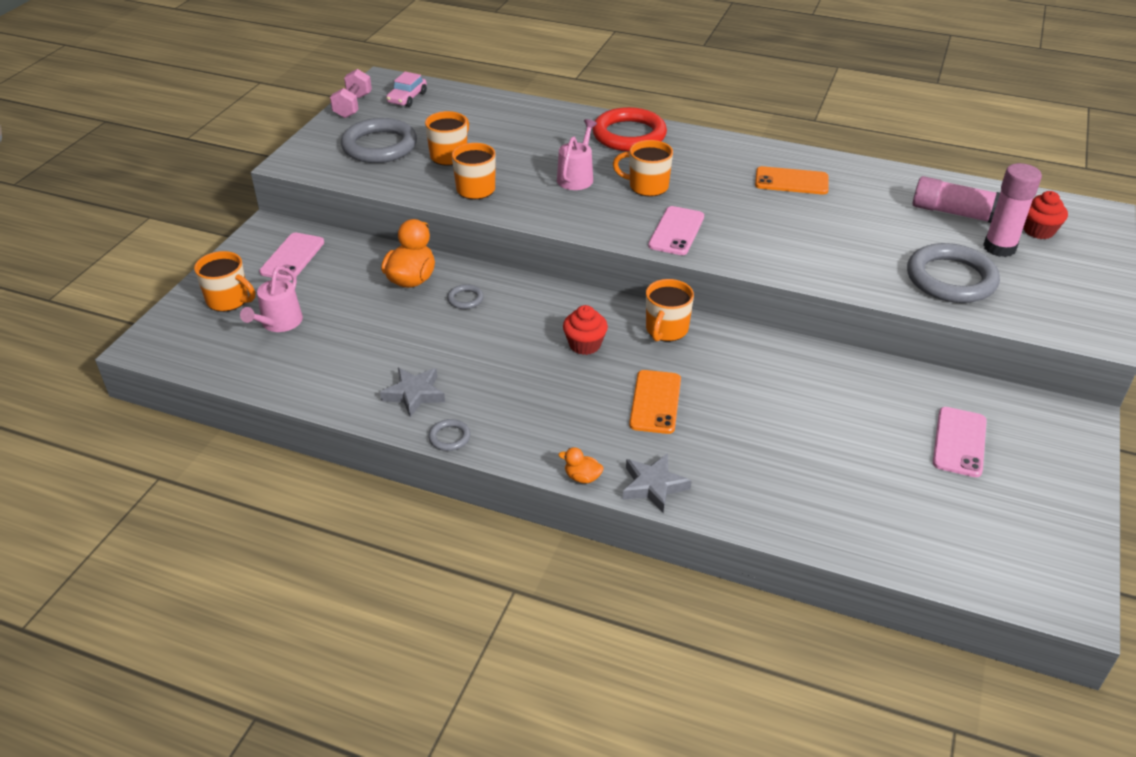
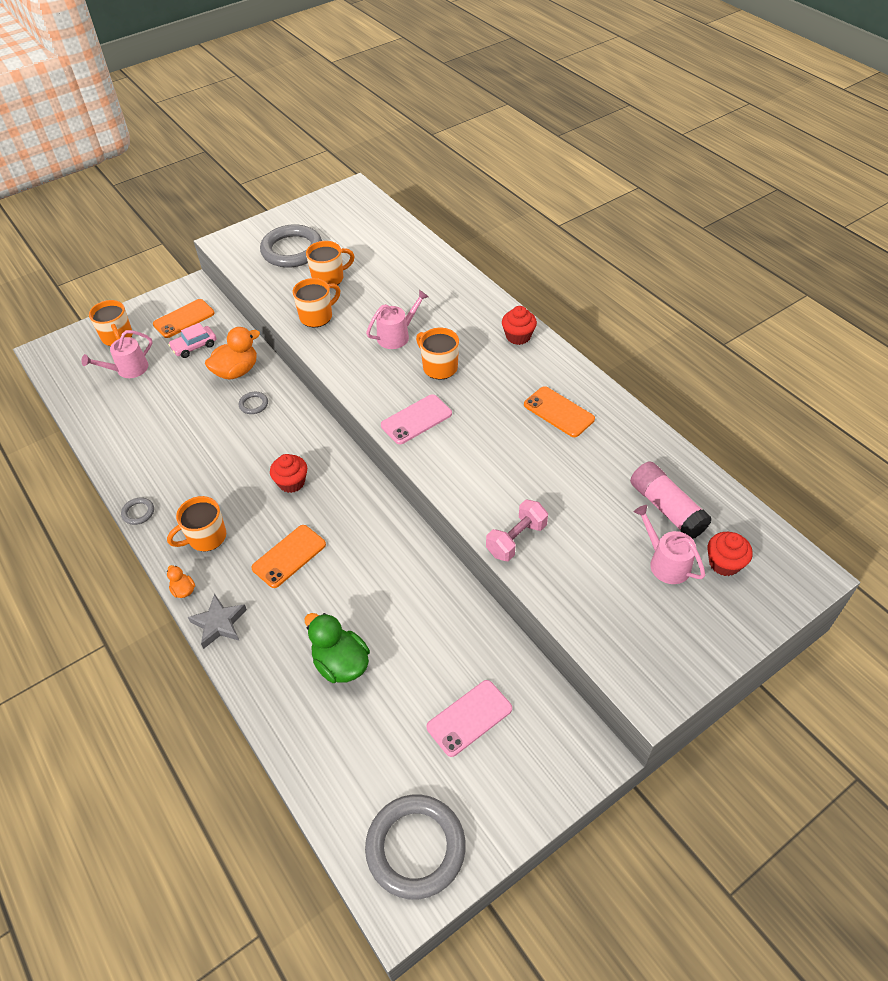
camera: 35 degrees right, 10 degrees up
pink phone [259,233,324,281] -> orange phone [153,299,215,338]
pink dumbbell [330,69,372,118] -> pink dumbbell moved to [486,500,548,561]
grey star [380,368,445,417] -> none
pink car [386,72,427,107] -> pink car moved to [168,323,216,358]
red ring [592,107,667,151] -> none
orange mug [646,279,694,342] -> orange mug moved to [167,496,226,551]
grey ring [907,243,1000,303] -> grey ring moved to [365,795,466,899]
pink glue stick [983,163,1042,257] -> pink watering can [634,505,705,584]
none -> green duck [305,613,370,683]
none -> red cupcake [502,306,537,345]

